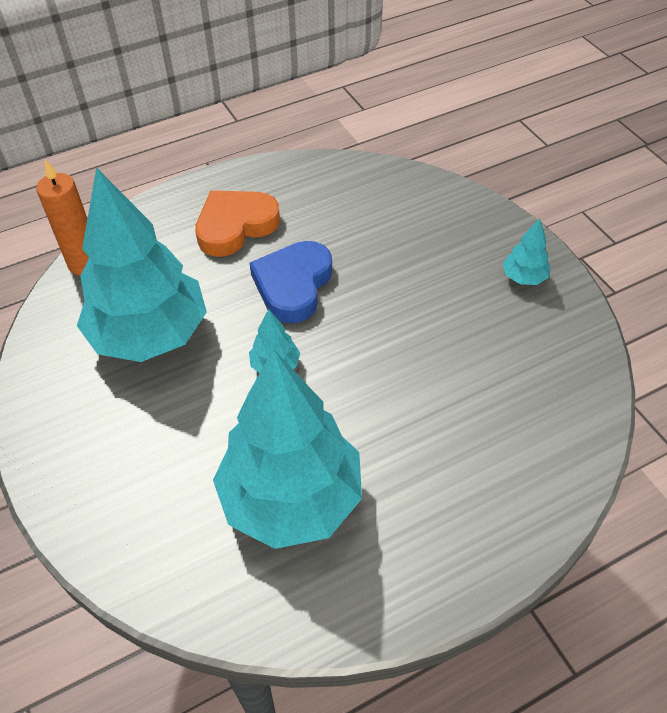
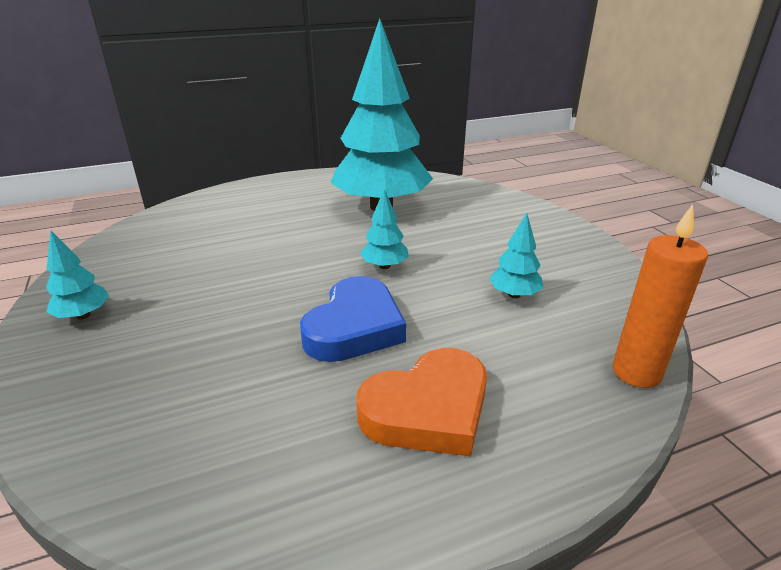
camera: 175 degrees left, 20 degrees down
turquoise tree [77,167,207,362] -> turquoise tree [489,213,543,298], size x0.40

